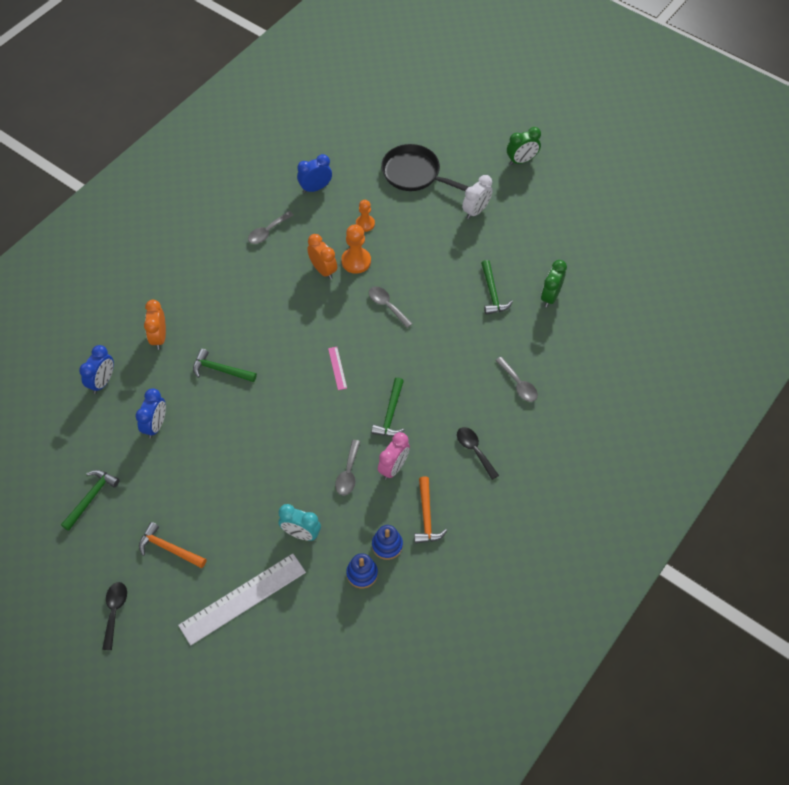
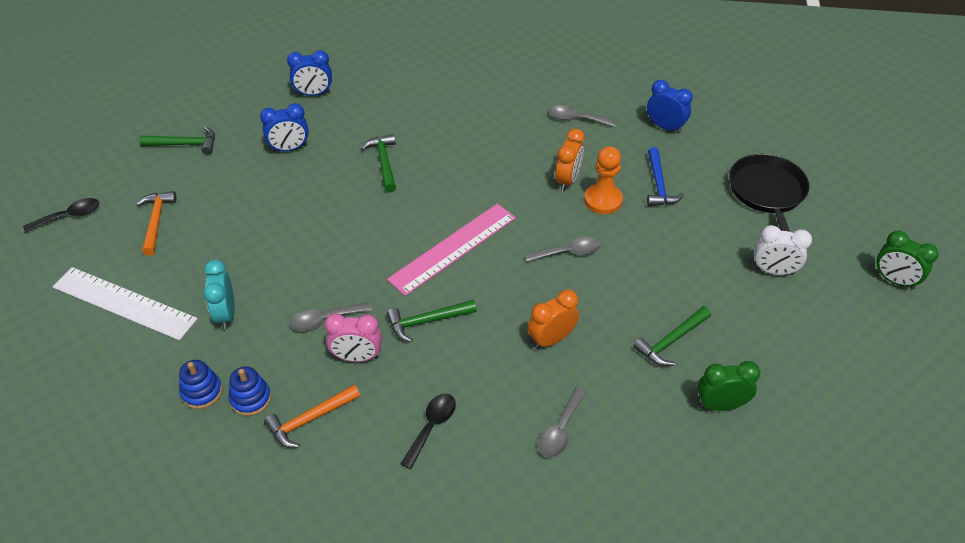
camera: 60 degrees right, 10 degrees down
orange clock [144,300,166,350] -> orange clock moved to [528,289,579,349]
pink ruler [328,347,347,390] -> pink ruler [387,204,516,296], size x2.35
orange pawn [356,200,375,232] -> blue hammer [647,147,684,206]
grey spoon [369,286,413,328] -> grey spoon turned 60 degrees clockwise [525,236,601,262]

